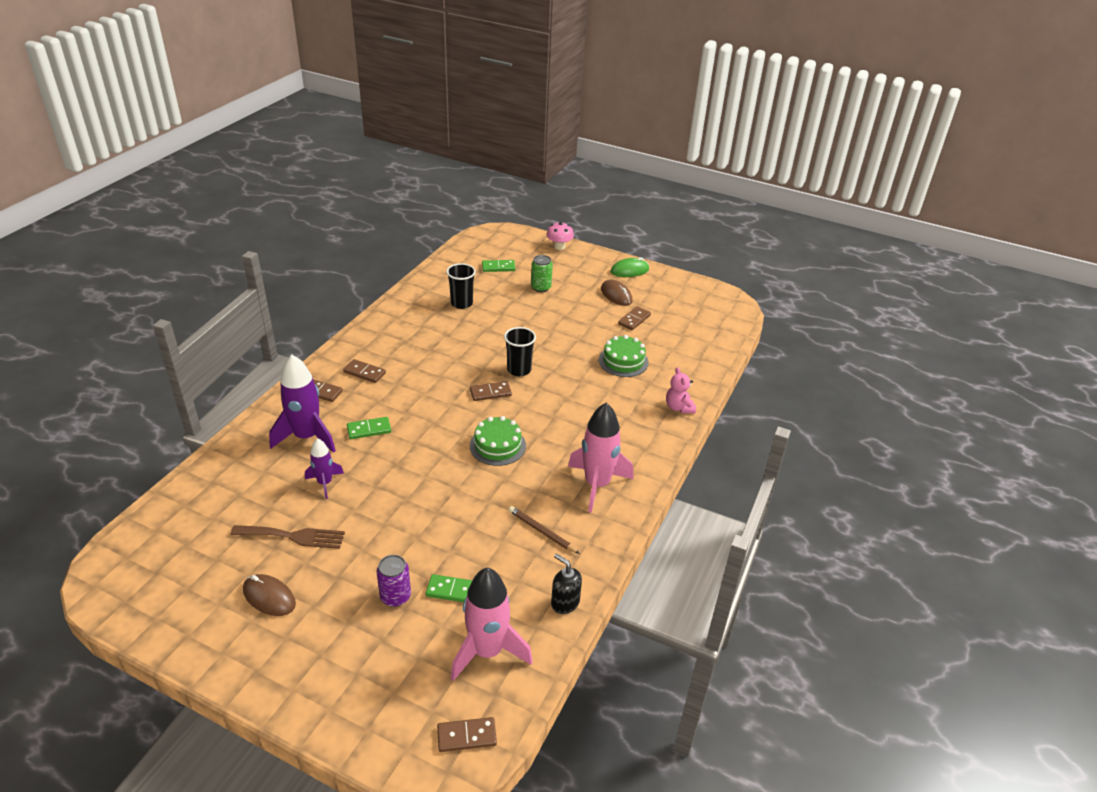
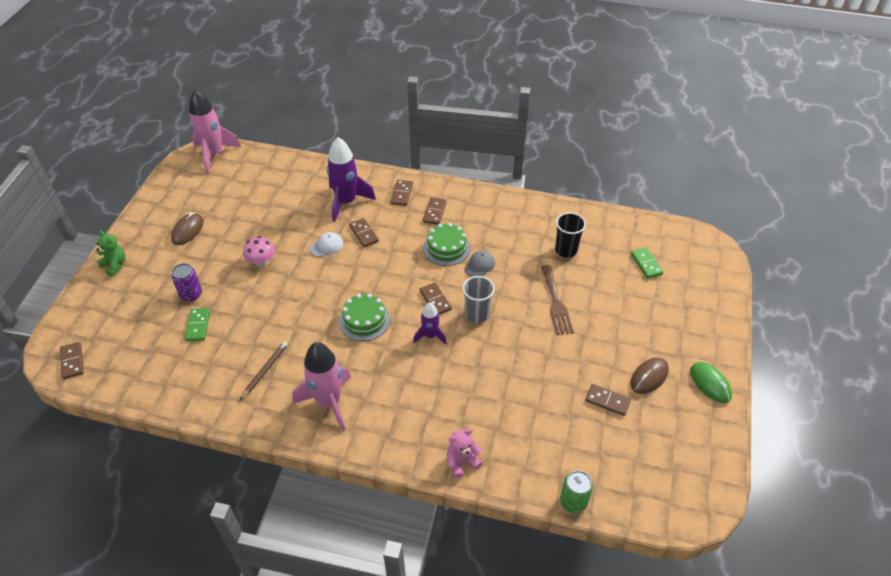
camera: 80 degrees right, 10 degrees up
brown fork [230,525,345,549] -> brown fork moved to [541,265,574,335]
purple rocket [305,438,344,499] -> purple rocket moved to [413,302,447,345]
green domino [347,417,391,439] -> brown domino [349,218,379,247]
pink rocket [451,568,533,681] -> pink rocket moved to [189,89,241,173]
black cup [504,327,536,376] -> grey cup [462,276,495,323]
green can [531,255,553,292] -> green can moved to [560,471,593,513]
pink mushroom [547,221,574,250] -> pink mushroom moved to [243,236,275,267]
black soap dispenser [551,553,582,614] -> none
green cake [599,335,649,377] -> green cake moved to [423,223,471,266]
none -> green teddy bear [96,230,126,277]
none -> white cap [310,232,343,257]
none -> grey cap [465,250,495,277]

